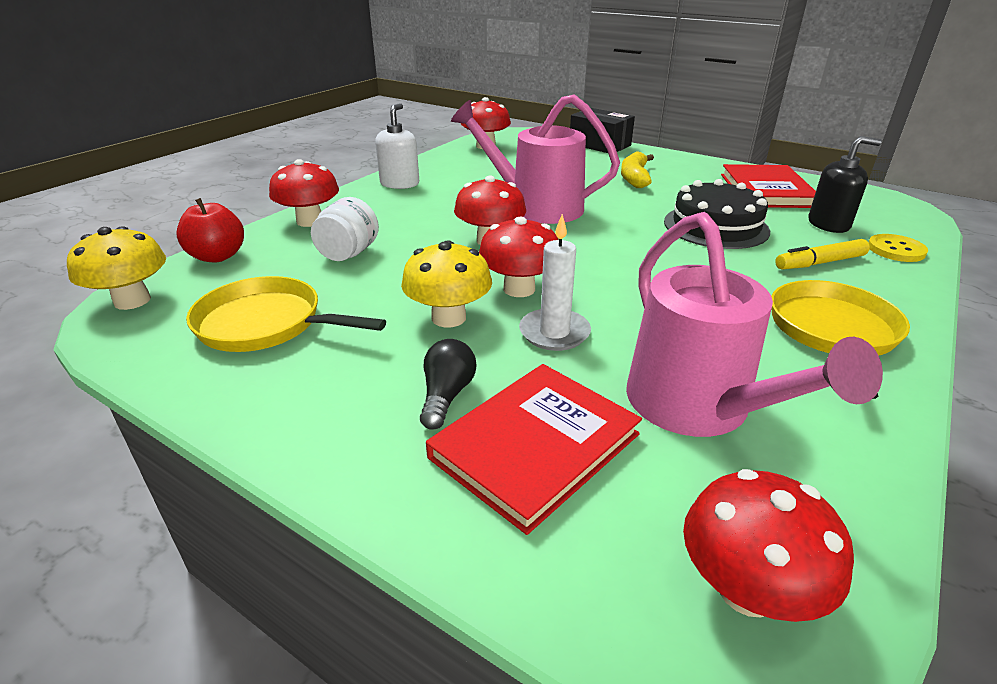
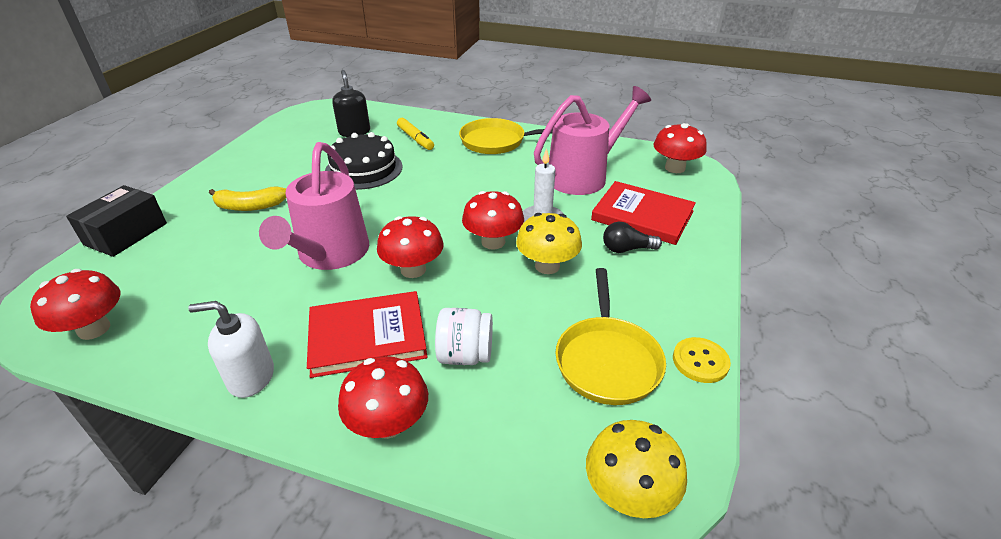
camera: 105 degrees left, 5 degrees up
red apple [176,198,244,262] -> none
red book [721,164,816,208] -> red book moved to [307,291,428,378]
yellow button [868,234,928,262] -> yellow button moved to [673,337,731,383]

